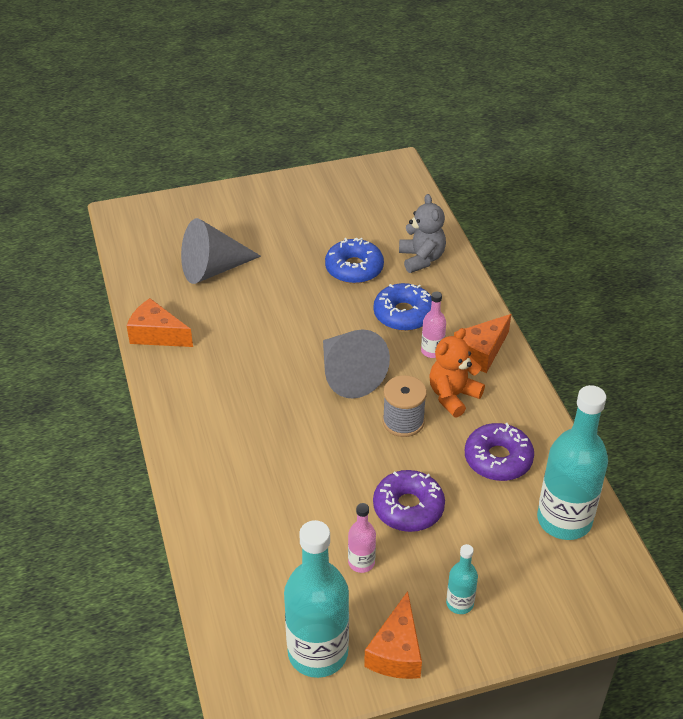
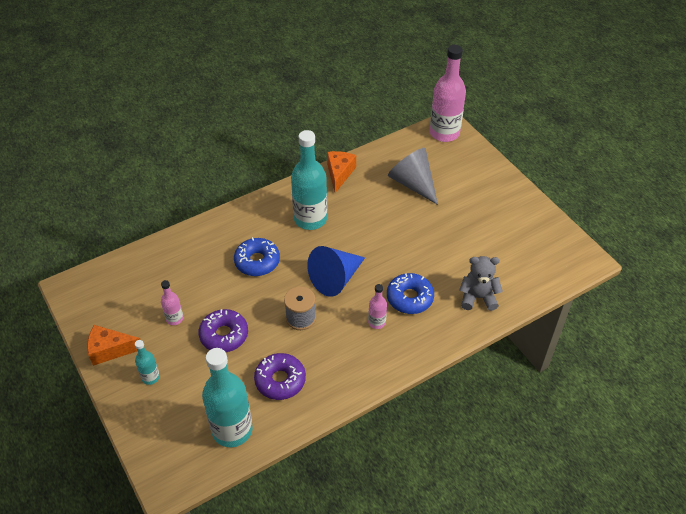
camera: 75 degrees right, 5 degrees up
turquoise bottle [284,520,349,678] -> turquoise bottle moved to [291,130,327,230]
grey cone [323,329,390,399] -> blue cone [307,246,365,297]
blue donut [325,238,384,284] -> blue donut moved to [234,237,280,276]
grey teddy bear [399,194,446,273] -> grey teddy bear turned 150 degrees counterclockwise [459,256,503,311]
orange teddy bear [429,328,485,417] -> none
orange cheese [454,314,511,373] -> none
none -> pink bottle [430,45,466,142]

